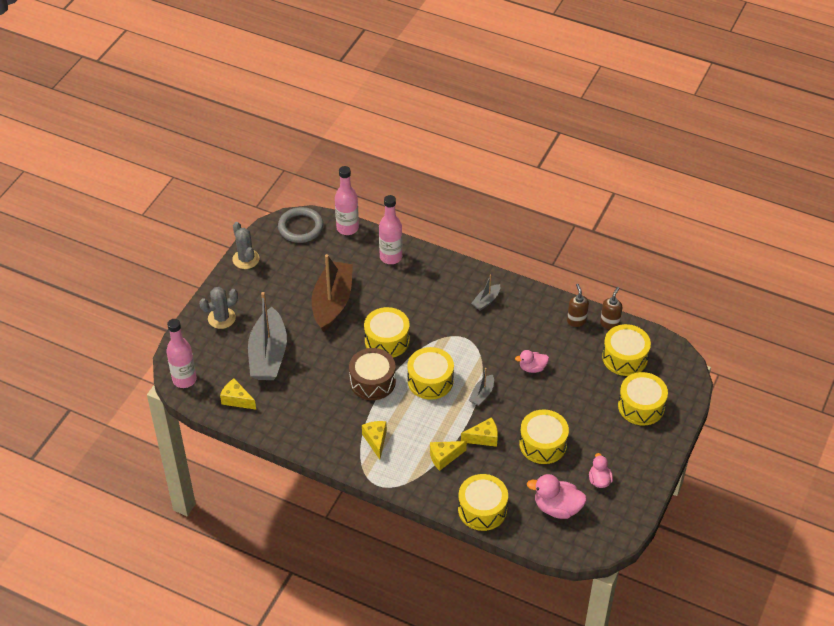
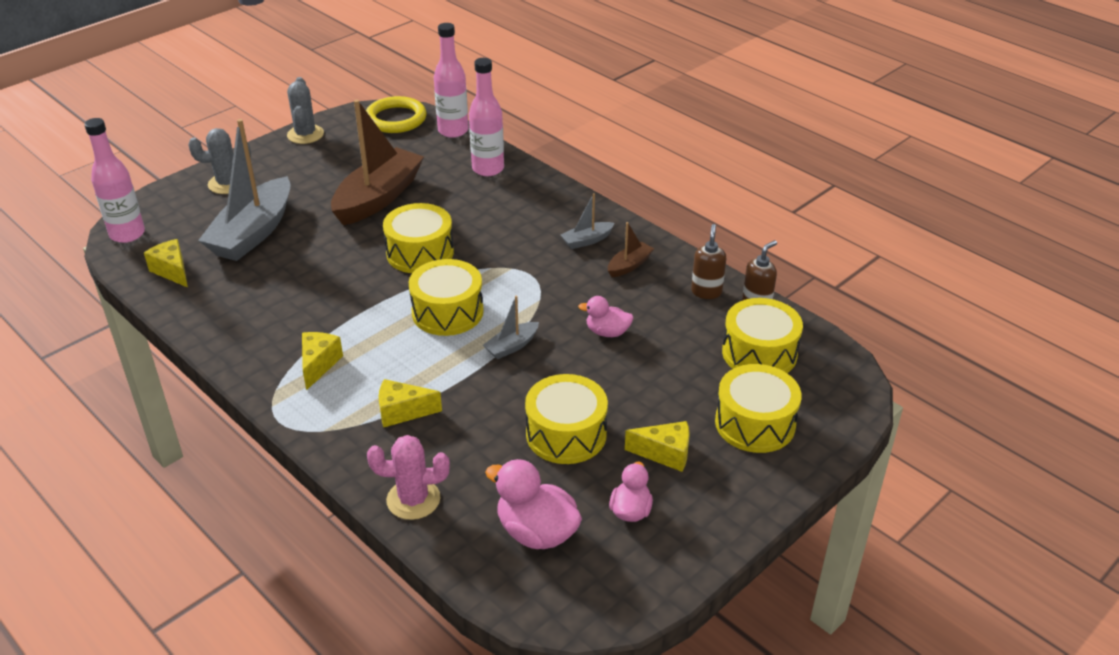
camera: 20 degrees right, 10 degrees down
grey ring [278,207,324,243] -> yellow ring [366,96,427,133]
brown drum [349,348,396,400] -> none
yellow drum [458,474,508,531] -> pink cactus [367,435,450,520]
yellow cheese [461,417,498,447] -> yellow cheese moved to [625,421,690,472]
none -> brown boat [608,222,654,277]

